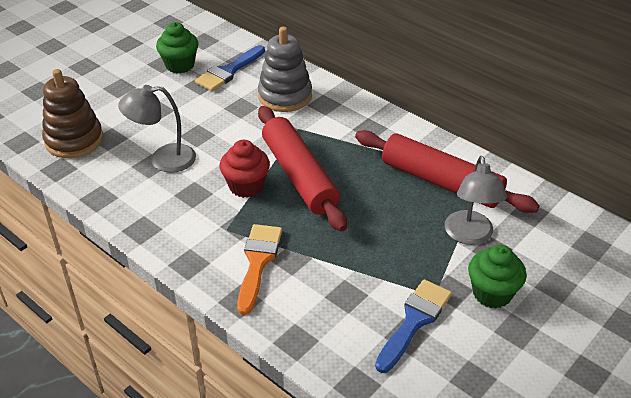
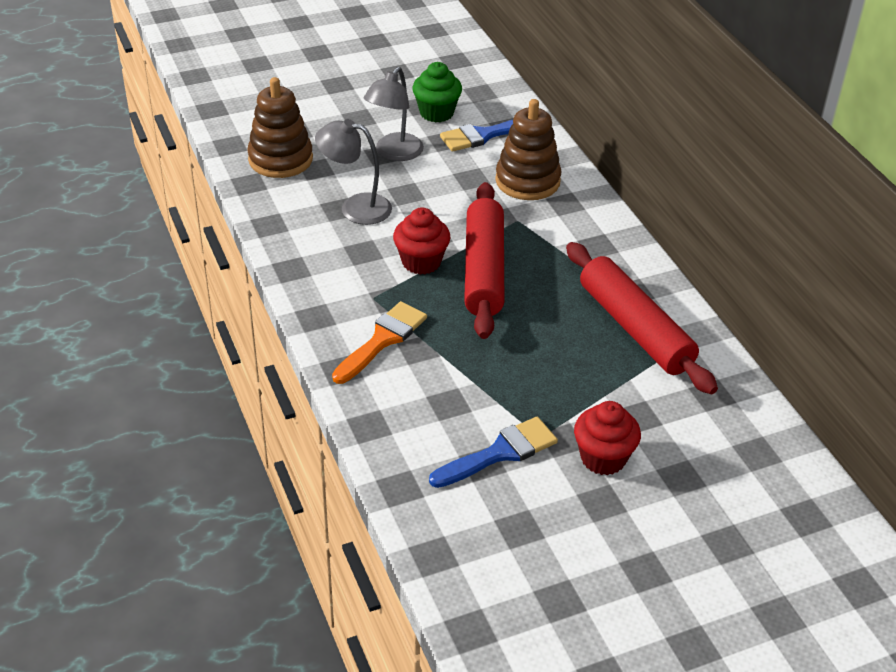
camera: 25 degrees right, 0 degrees up
grey stacking toy [258,27,312,112] -> brown stacking toy [495,99,561,200]
grey lamp [445,156,507,245] -> grey lamp moved to [364,67,424,161]
green cupcake [468,245,527,308] -> red cupcake [574,401,641,475]

